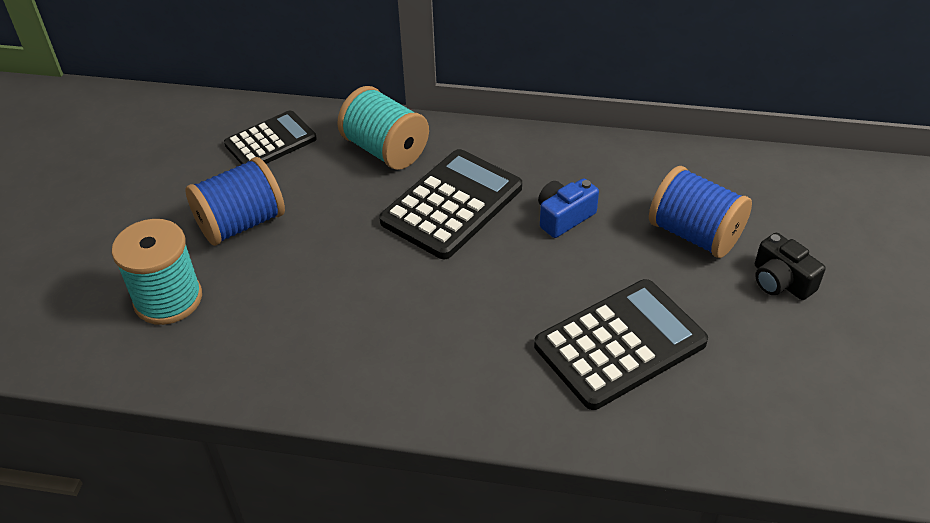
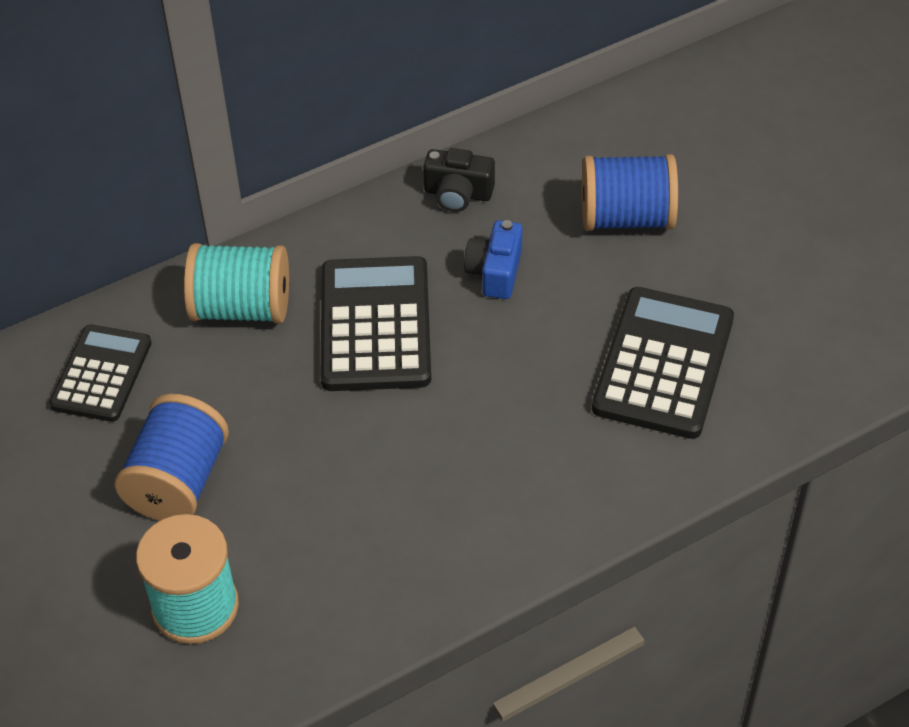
camera: 40 degrees left, 5 degrees up
black camera [755,233,826,300] -> black camera moved to [423,148,495,212]

